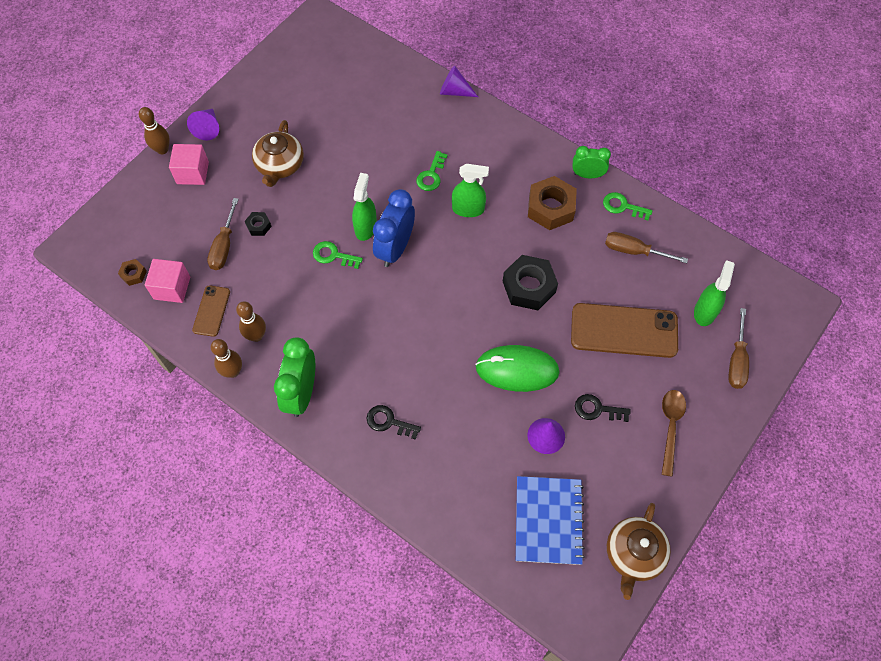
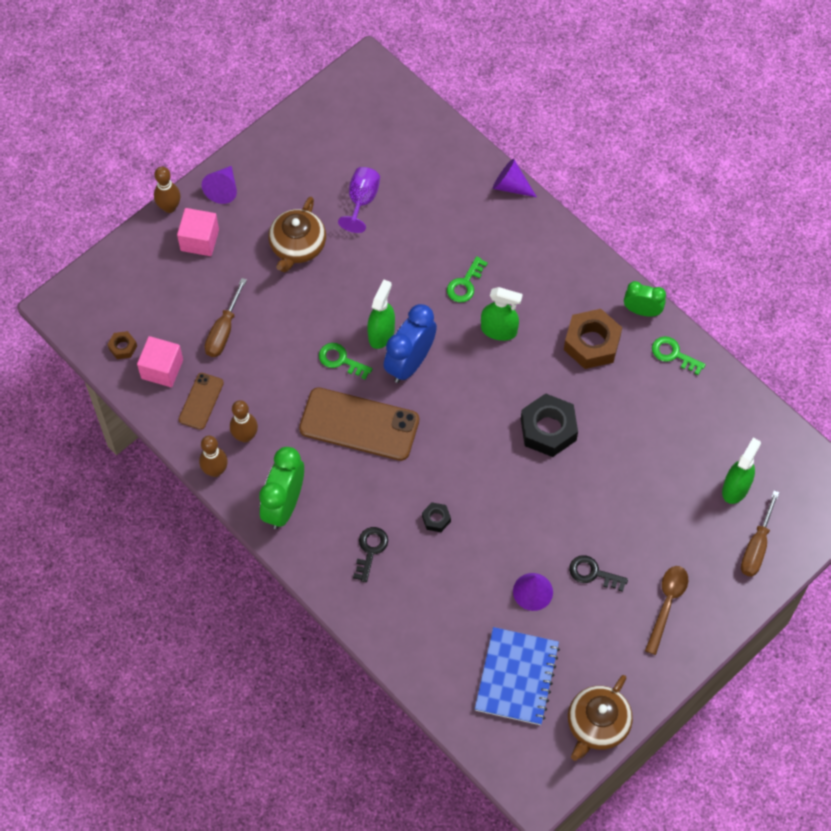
camera: 10 degrees right, 0 degrees up
black nut [245,212,272,236] -> black nut moved to [422,502,451,532]
black key [367,405,421,440] -> black key turned 75 degrees clockwise [353,527,388,582]
green mouse [475,345,560,392] -> none
brown phone [571,303,678,358] -> brown phone moved to [299,387,419,461]
brown screwdriver [605,232,688,263] -> none
none -> purple goblet [338,167,380,233]

